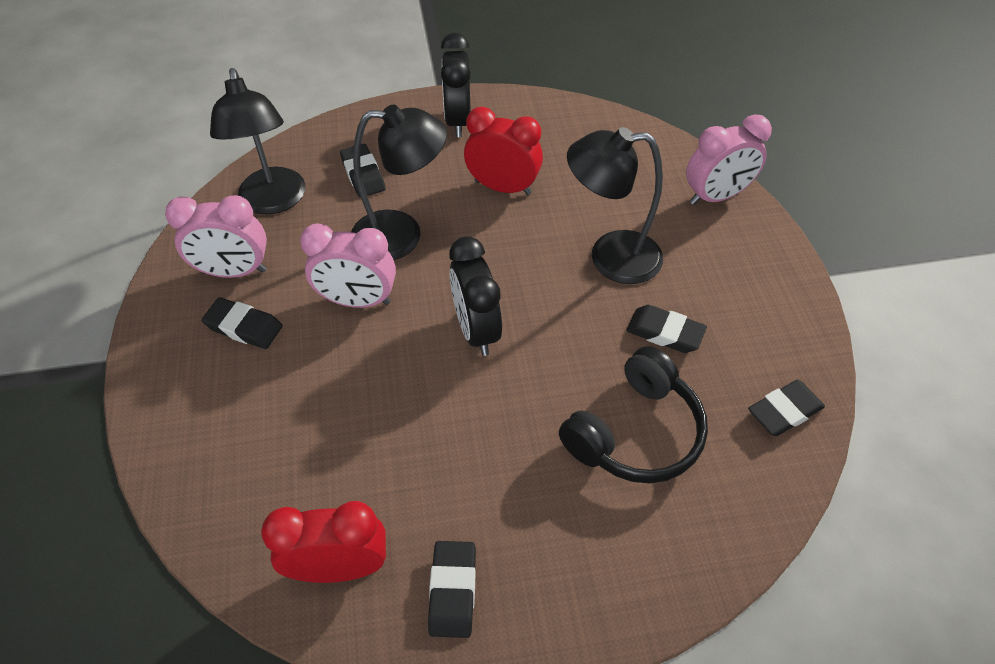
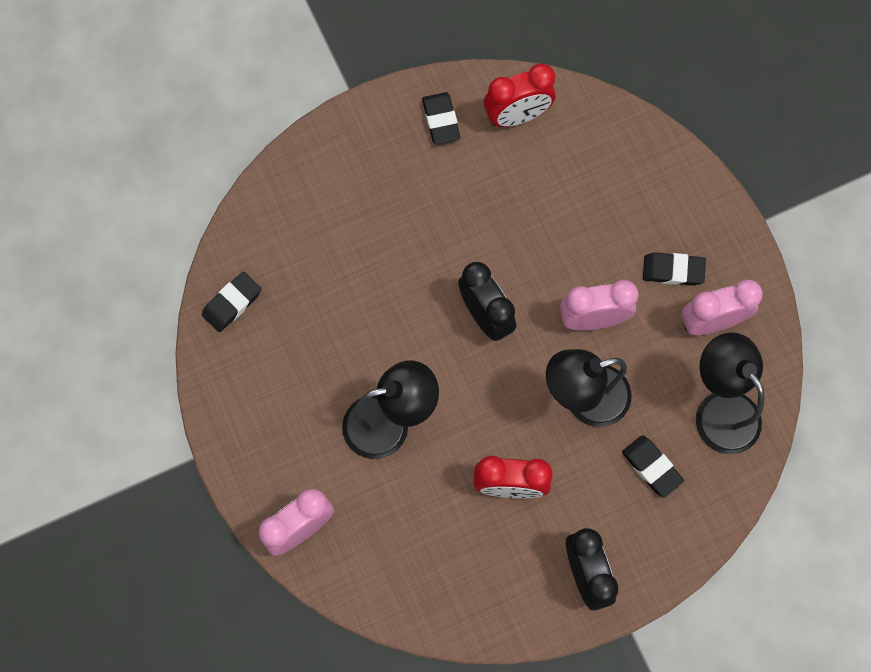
camera: 165 degrees right, 20 degrees up
black headphones [559,346,708,483] -> none
black eraser [626,305,707,353] -> none

